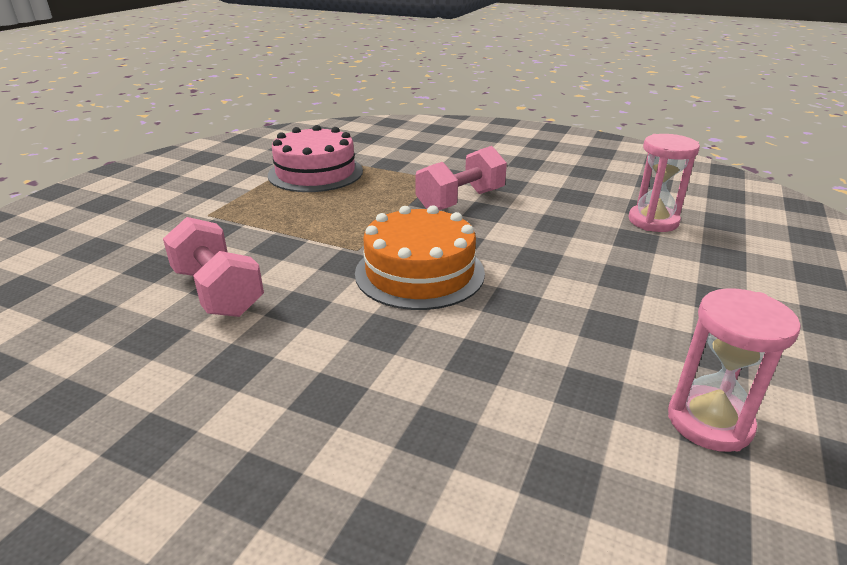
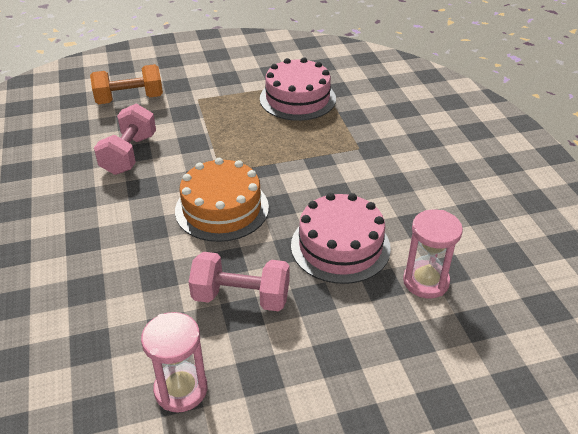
camera: 50 degrees right, 10 degrees up
pink dumbbell [415,146,507,210] -> pink dumbbell moved to [189,252,290,311]
none -> orange dumbbell [90,64,163,104]
none -> pink cake [291,193,391,284]

